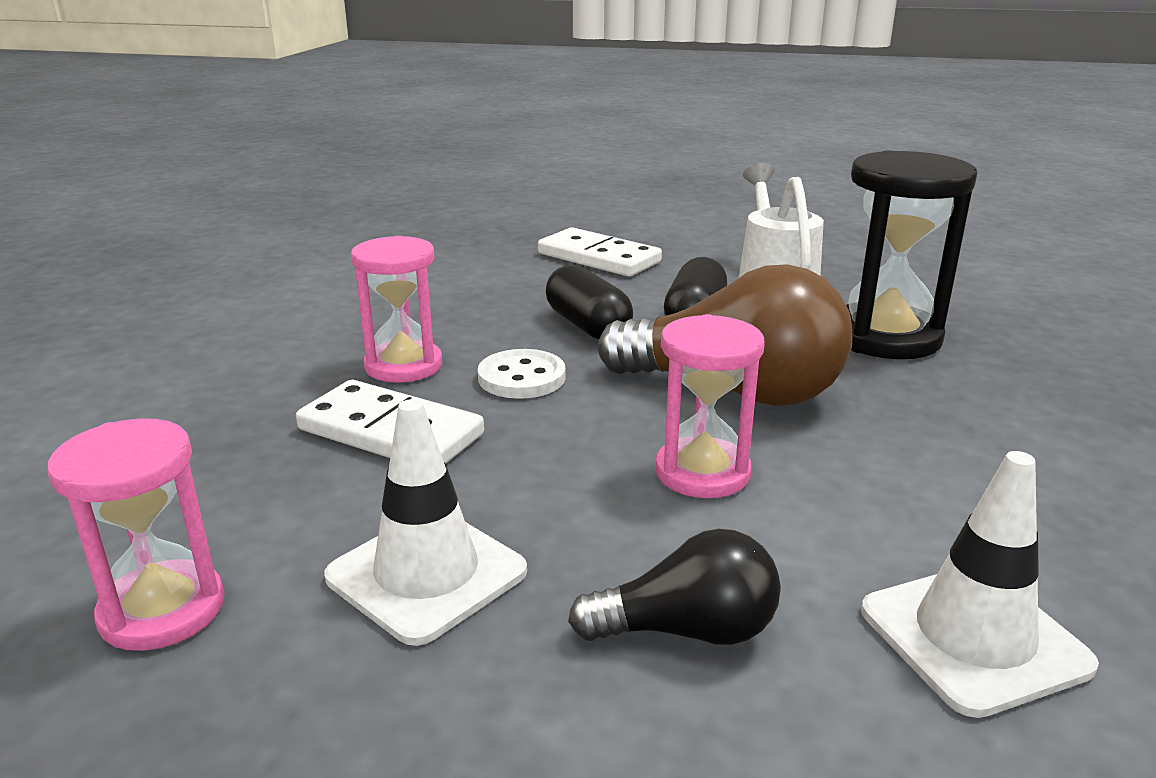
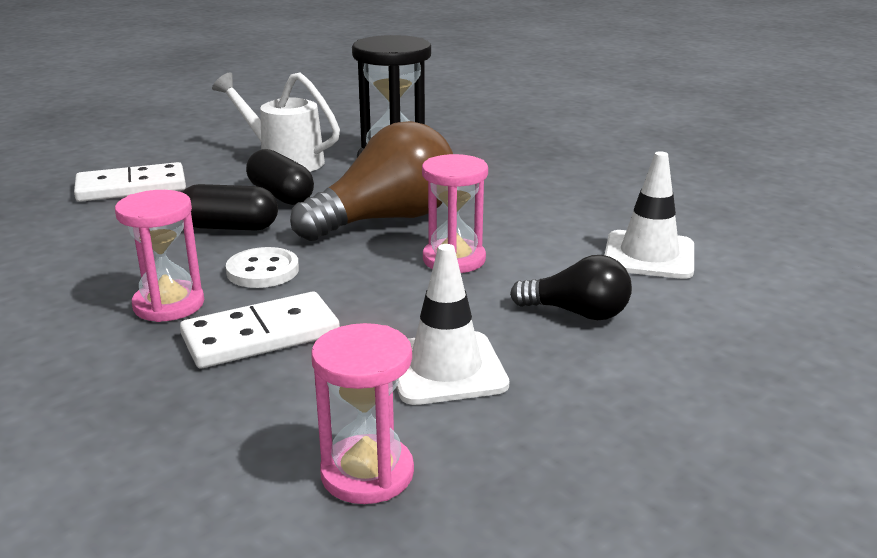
camera: 55 degrees left, 0 degrees up
black light bulb [568,529,781,645] -> black light bulb turned 75 degrees clockwise [510,255,632,320]

